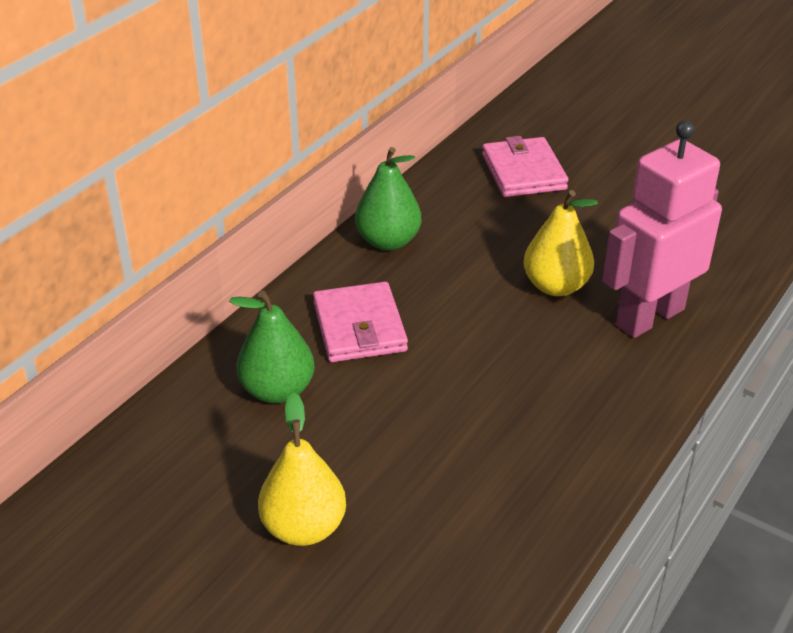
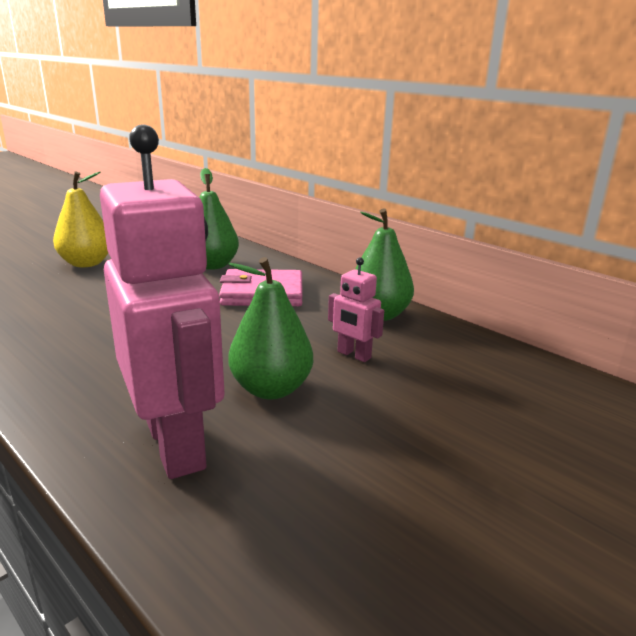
camera: 100 degrees right, 15 degrees down
pink wallet [482,136,569,197] -> none
yellow pear [524,190,598,296] -> green pear [228,257,313,400]
none -> pink robot [328,257,384,362]

